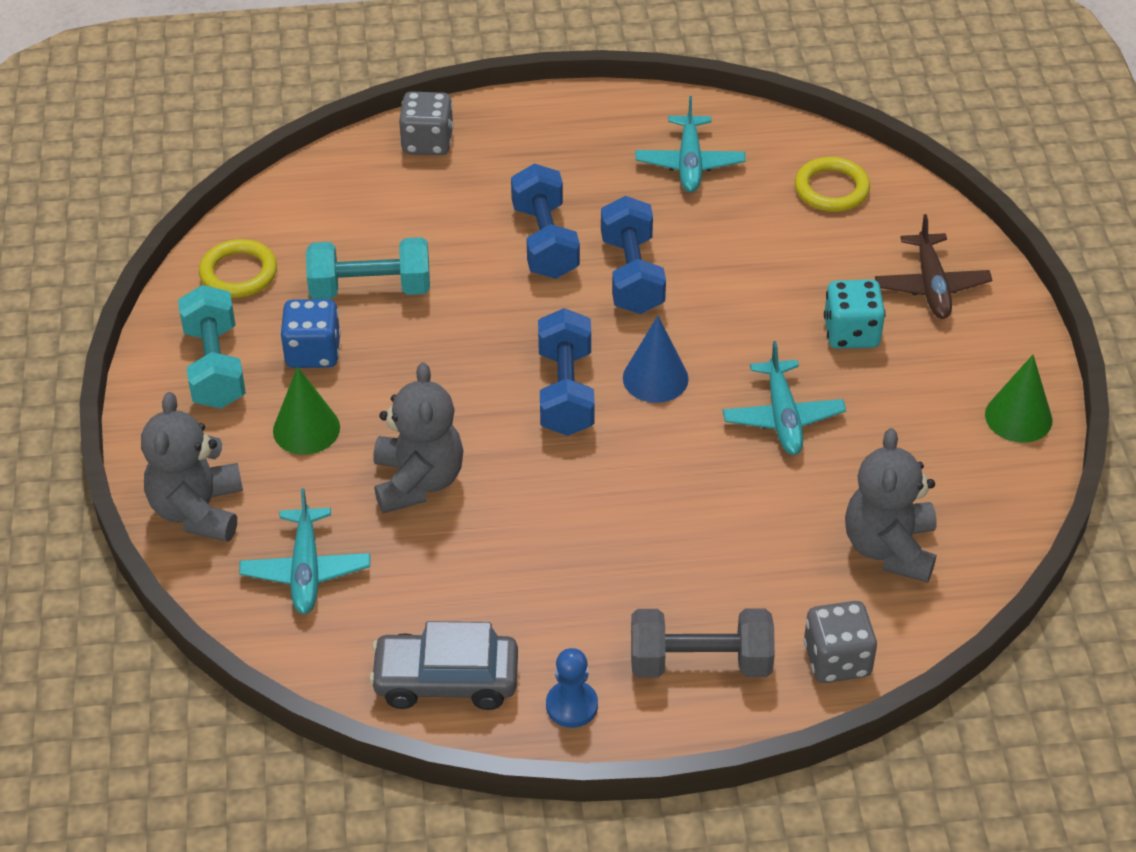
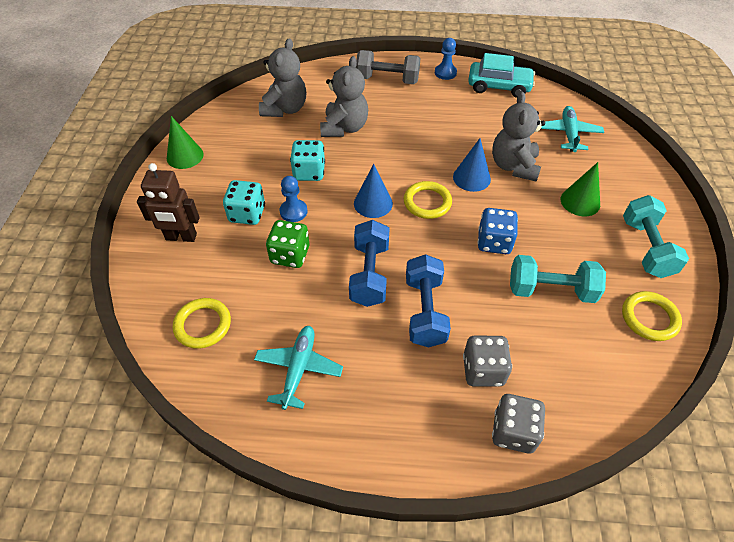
camera: 170 degrees left, 5 degrees up
grey teddy bear [141,392,243,542] -> grey teddy bear moved to [320,56,368,137]
blue dice [280,299,341,368] -> blue dice moved to [477,208,518,254]
grey car [369,621,518,710] -> turquoise car [468,53,535,98]
blue dumbbell [538,308,595,436] -> yellow ring [404,181,452,219]
turquoise plane [722,341,846,455] -> turquoise dice [290,140,325,181]
grey dice [804,601,877,683] -> grey dice moved to [463,336,512,387]
brown plane [875,214,992,319] -> brown robot [137,163,200,242]
none -> green dice [266,220,309,268]
none -> blue pawn [279,176,308,222]
none -> blue cone [453,138,491,192]

